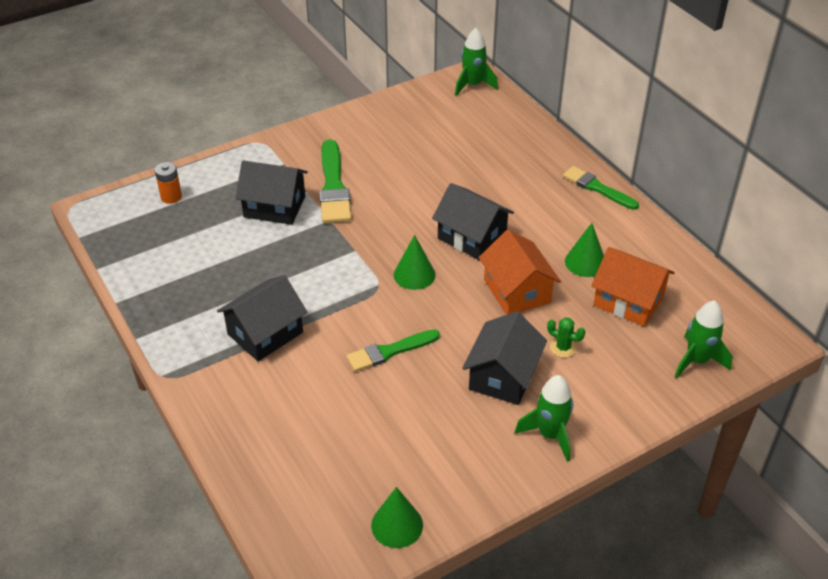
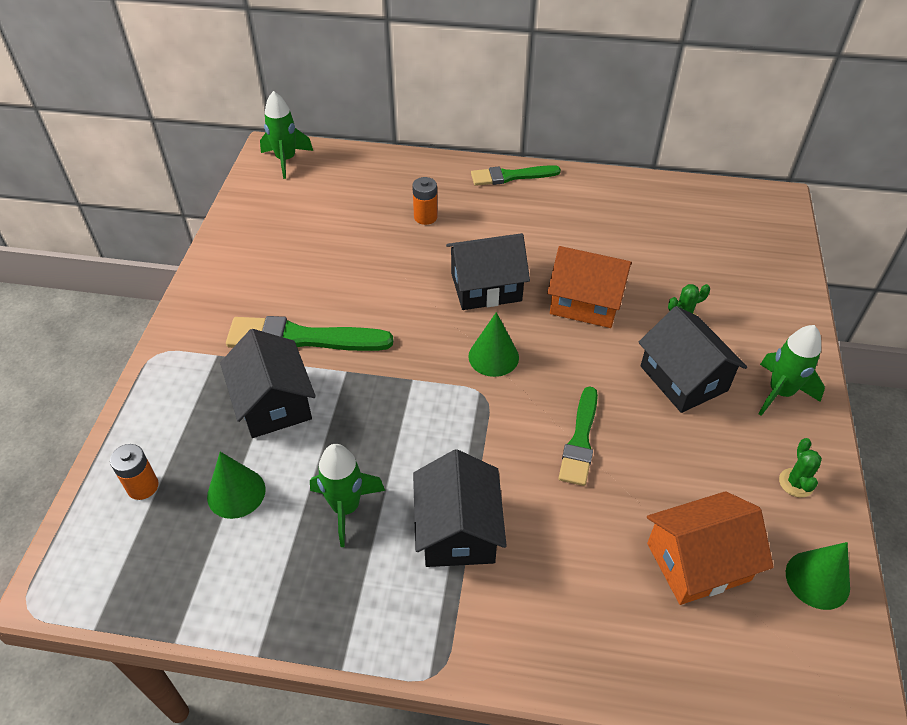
camera: 50 degrees left, 5 degrees up
black house [235,161,308,225] -> black house turned 75 degrees counterclockwise [220,329,316,438]
green brush [319,139,352,223] -> green brush turned 150 degrees clockwise [226,316,394,351]
green cone [565,223,604,277] -> green cone moved to [207,452,266,519]
orange house [591,247,675,327] -> orange house moved to [647,491,774,605]
green rocket [674,300,732,378] -> green rocket moved to [310,444,385,547]
none -> orange battery [412,177,438,225]
none -> green cactus [779,438,822,498]

